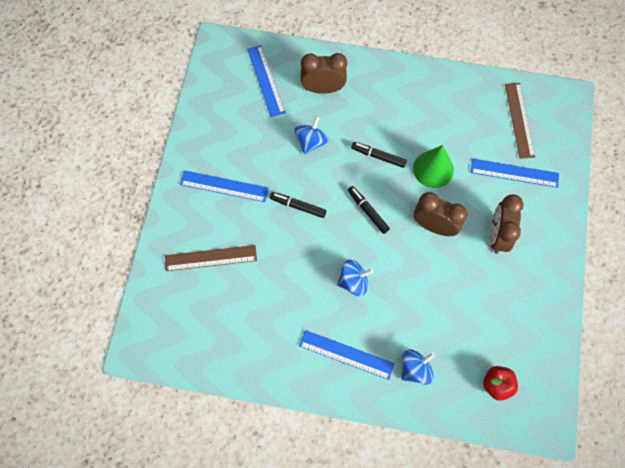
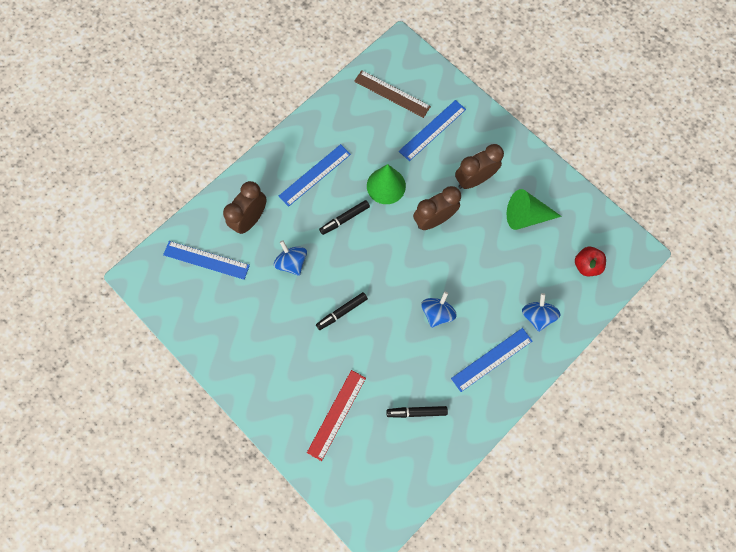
camera: 55 degrees left, 5 degrees up
brown ruler [165,245,257,271] -> red ruler [307,370,366,461]
blue ruler [180,170,269,202] -> blue ruler moved to [279,144,351,207]
black marker [348,186,390,234] -> black marker moved to [386,406,448,418]
brown clock [490,194,524,254] -> brown clock turned 105 degrees clockwise [455,144,504,189]
none -> green cone [507,189,562,230]

